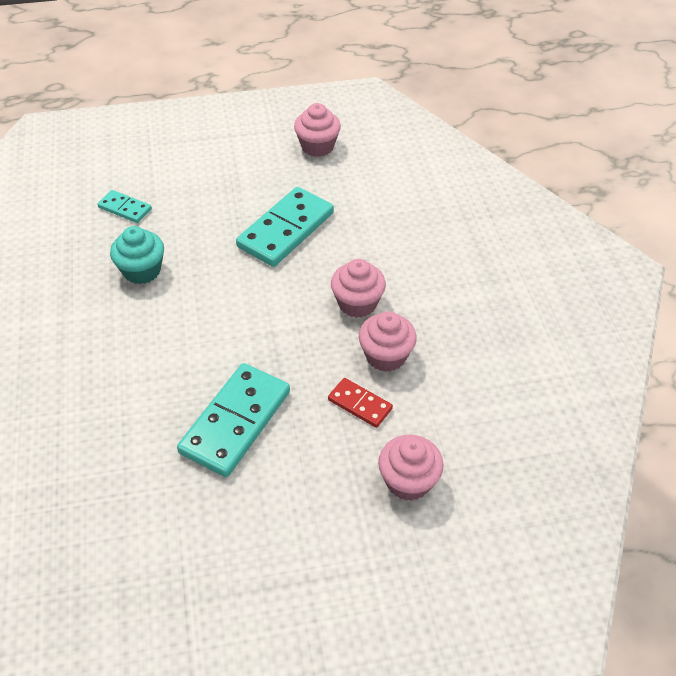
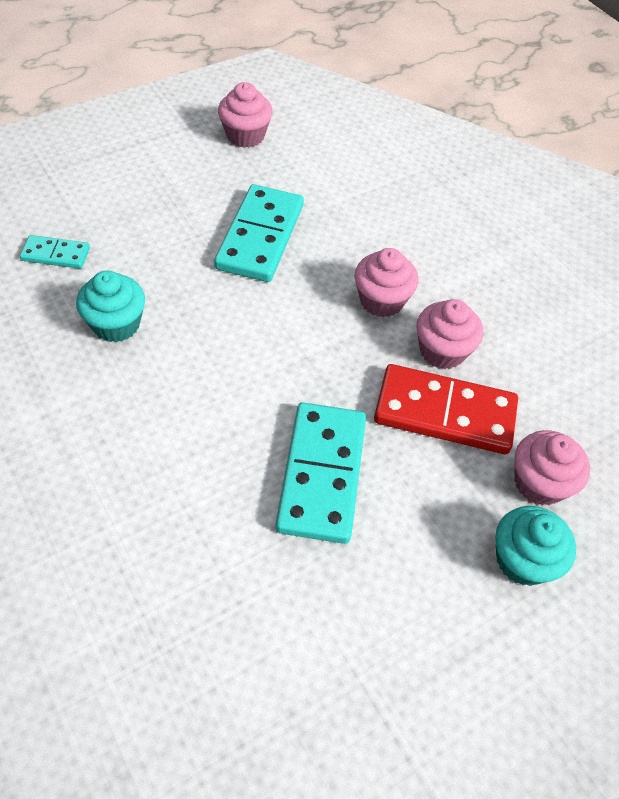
camera: 25 degrees left, 5 degrees up
red domino [328,378,393,428] -> red domino [374,364,518,454], size x1.95
none -> turquoise cupcake [495,506,576,586]

